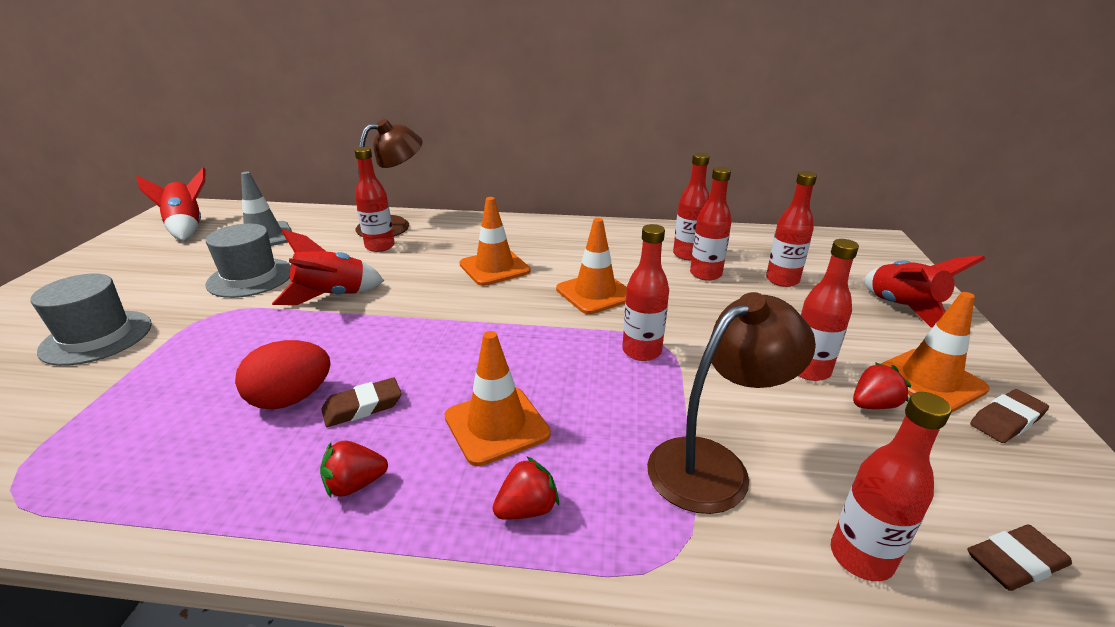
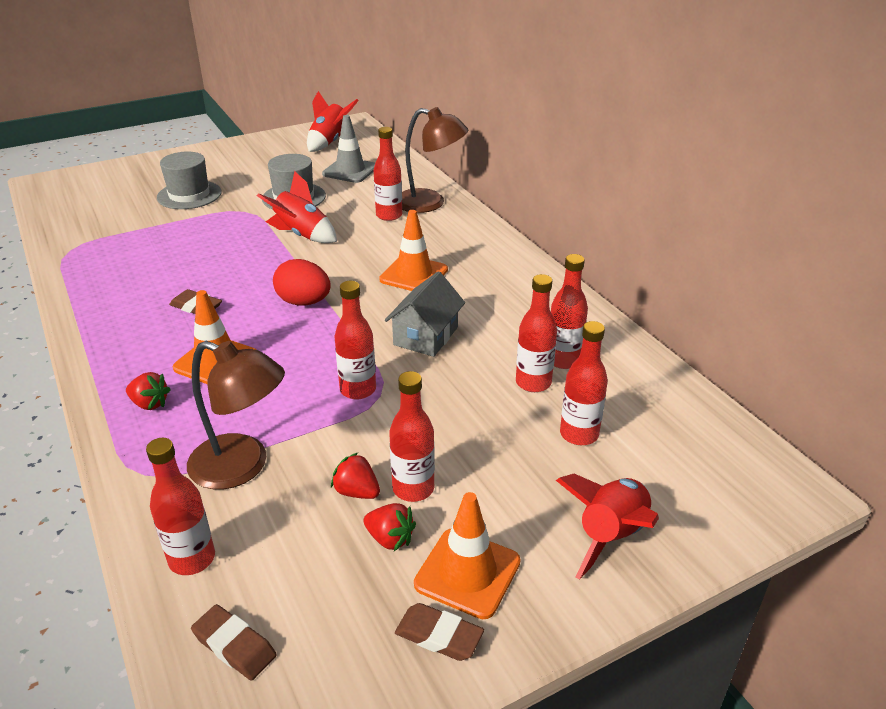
camera: 55 degrees right, 5 degrees up
red egg [235,340,330,409] -> red egg moved to [273,259,331,306]
red strawberry [320,441,388,498] -> red strawberry moved to [331,452,380,499]
orange traffic cone [556,218,627,314] -> grey house [385,271,465,357]

